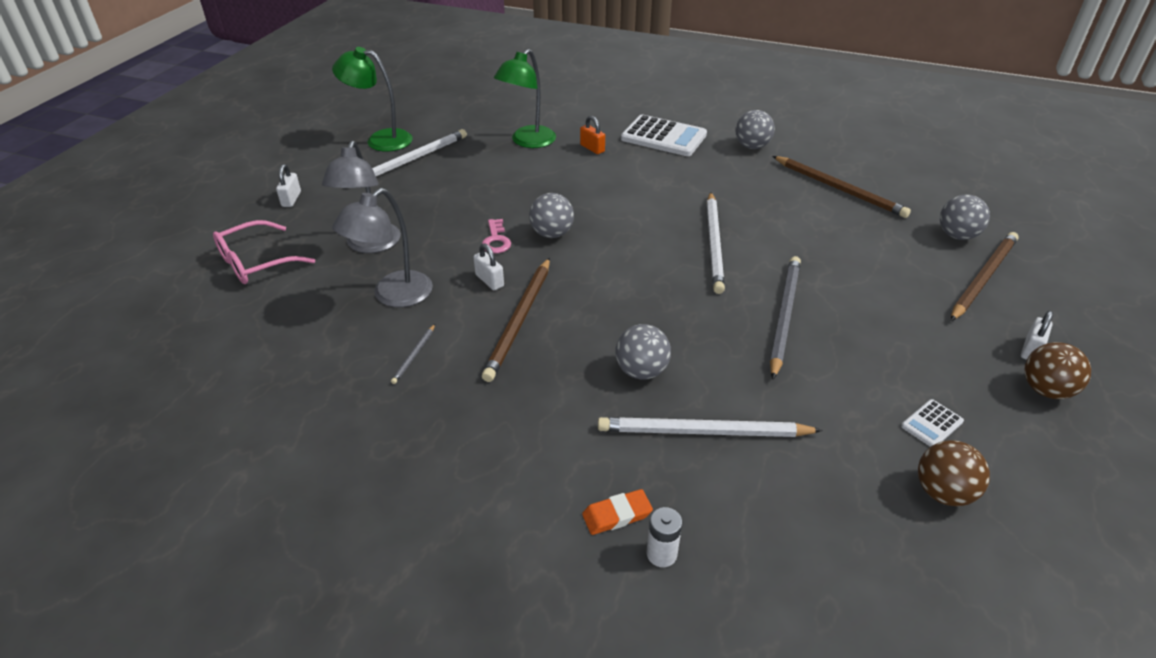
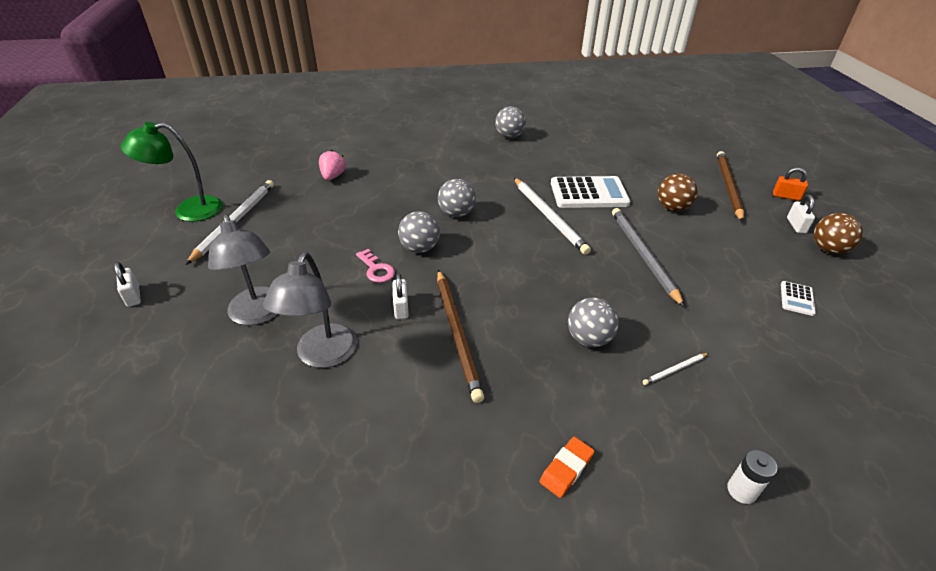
camera: 30 degrees left, 0 degrees up
pink glasses [213,220,315,284] -> none
grey pencil [391,324,435,384] -> none
white padlock [474,243,504,290] -> white padlock turned 60 degrees clockwise [392,273,409,319]
green lamp [494,49,556,148] -> pink strawberry [319,149,346,180]
orange padlock [580,116,605,154] -> orange padlock moved to [773,167,808,201]
orange eraser [582,489,653,535] -> orange eraser moved to [539,437,595,498]
white pencil [598,417,823,437] -> white pencil [642,353,709,385], size x0.45
white calculator [621,115,707,156] -> white calculator moved to [551,176,630,208]
brown pencil [773,156,911,218] -> none
brown ball [918,440,990,506] -> brown ball moved to [658,174,698,211]
grey ball [940,194,990,240] -> grey ball moved to [438,179,476,217]

